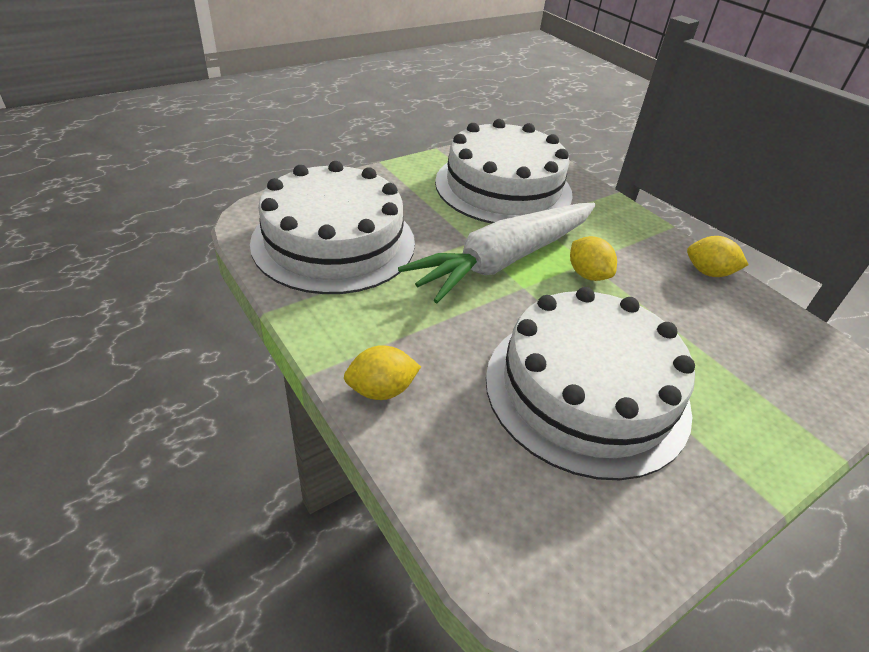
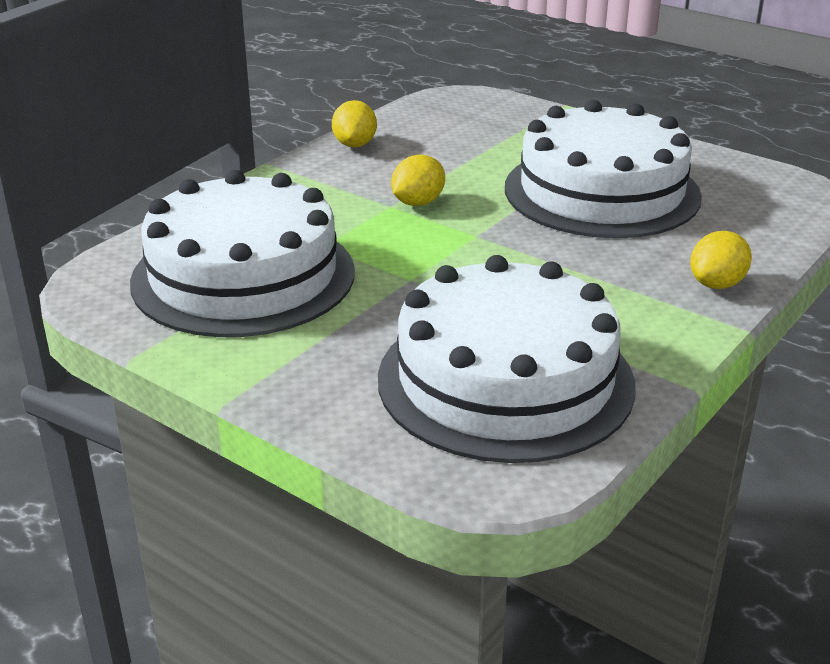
camera: 105 degrees left, 10 degrees down
yellow lemon [344,345,421,400] -> yellow lemon turned 75 degrees clockwise [690,231,752,289]
white carrot [398,203,596,303] -> none

